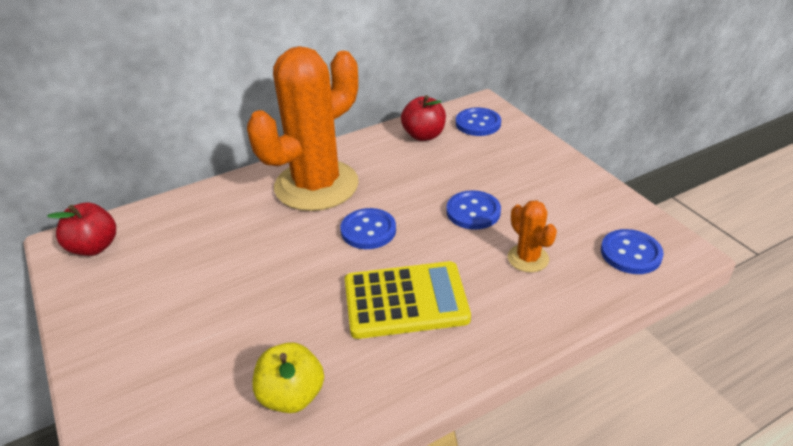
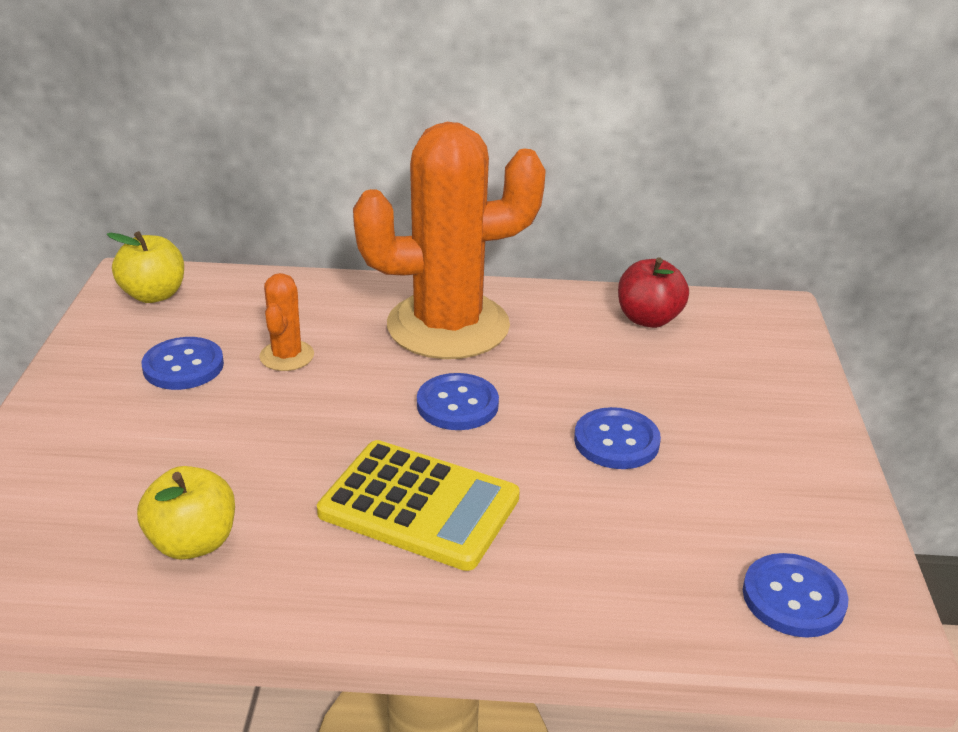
camera: 30 degrees right, 5 degrees down
red apple [47,202,116,256] -> yellow apple [107,231,184,303]
blue button [456,108,501,136] -> blue button moved to [142,337,224,390]
orange cactus [508,200,557,272] -> orange cactus moved to [259,273,314,371]

